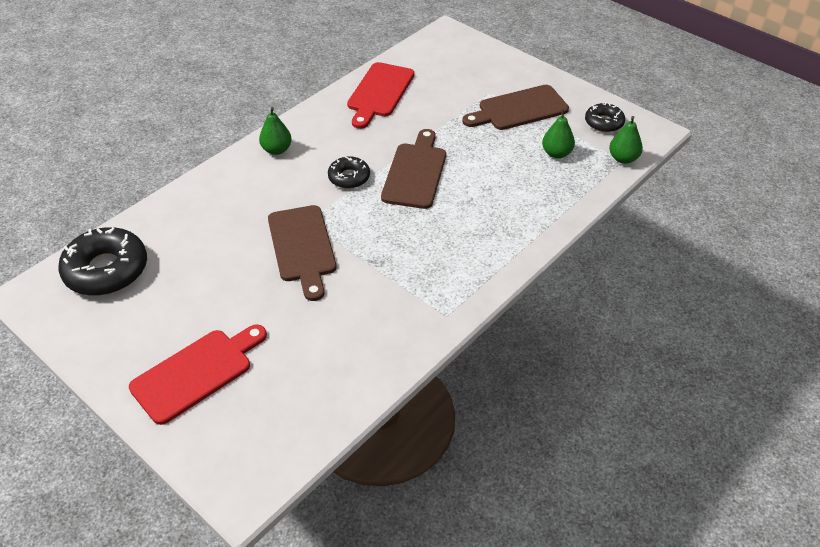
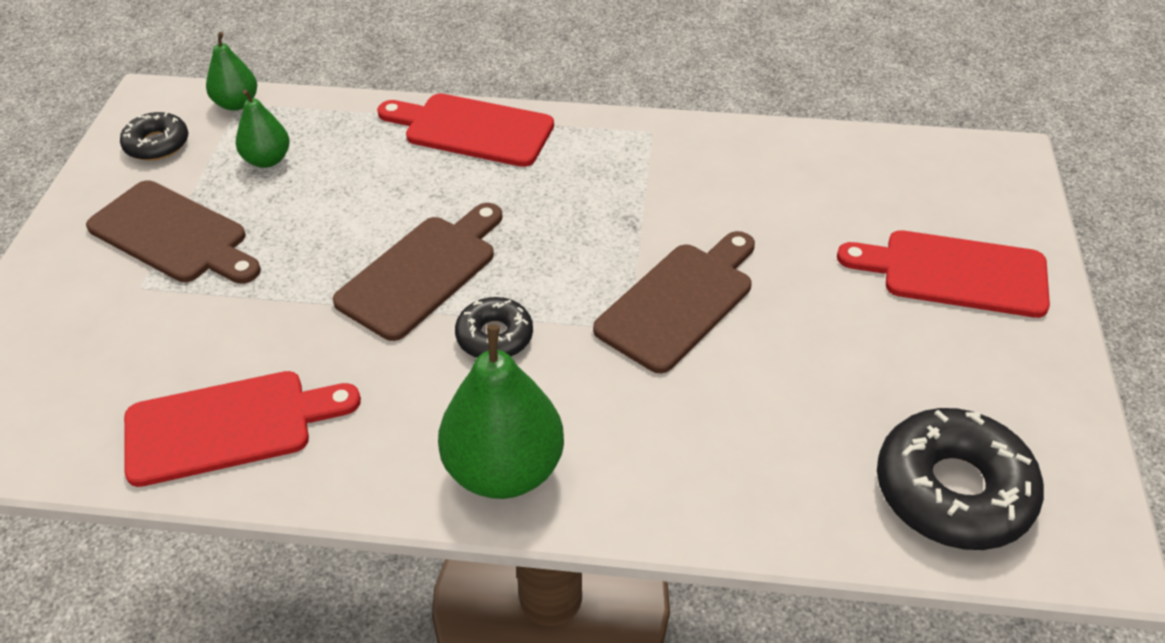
camera: 125 degrees left, 0 degrees up
green pear [259,107,292,155] -> green pear [438,325,564,499], size x1.81
brown cutting board [381,129,446,209] -> brown cutting board turned 150 degrees clockwise [333,203,503,341]
none -> red cutting board [377,93,554,167]

